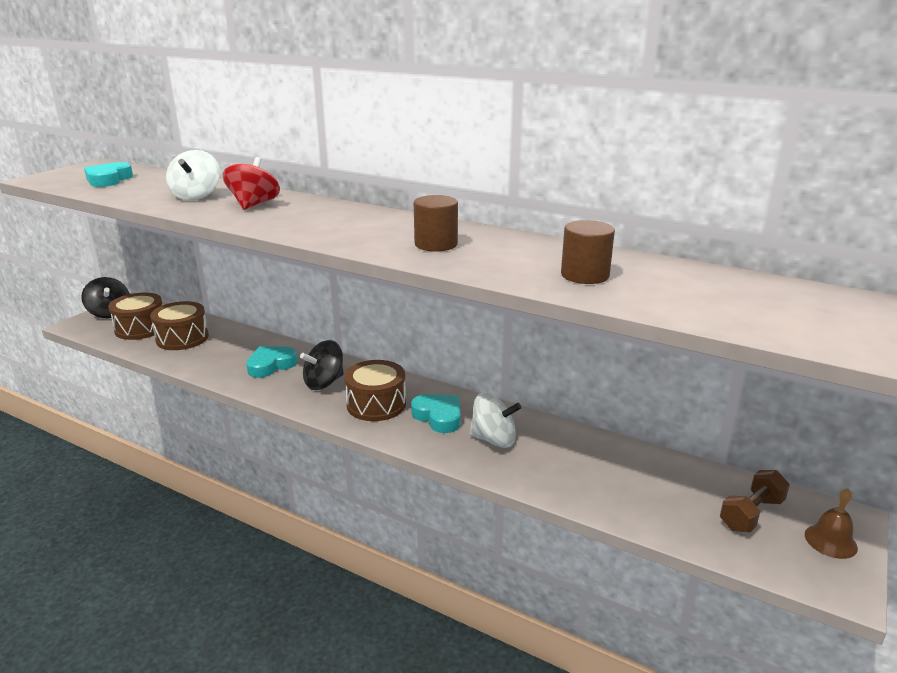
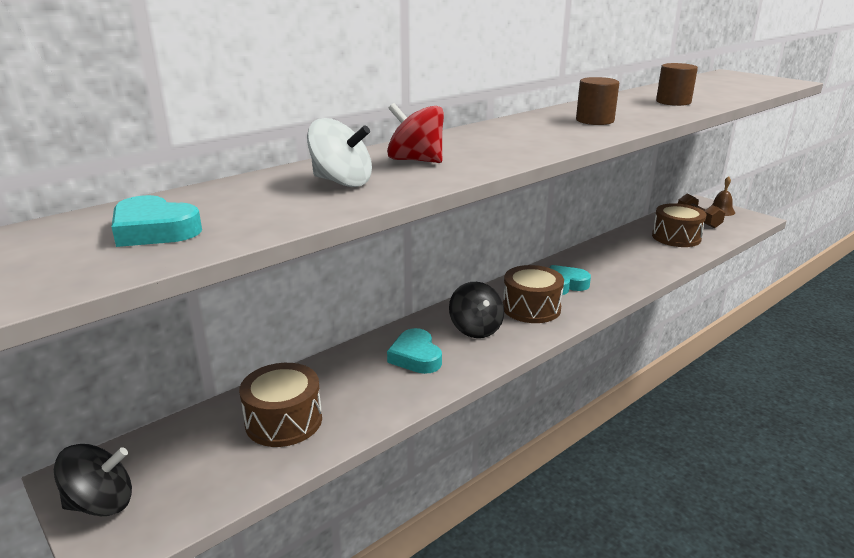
camera: 70 degrees left, 0 degrees up
brown drum [108,293,163,340] -> brown drum moved to [652,203,707,247]
white spinning top [469,393,521,448] -> none

